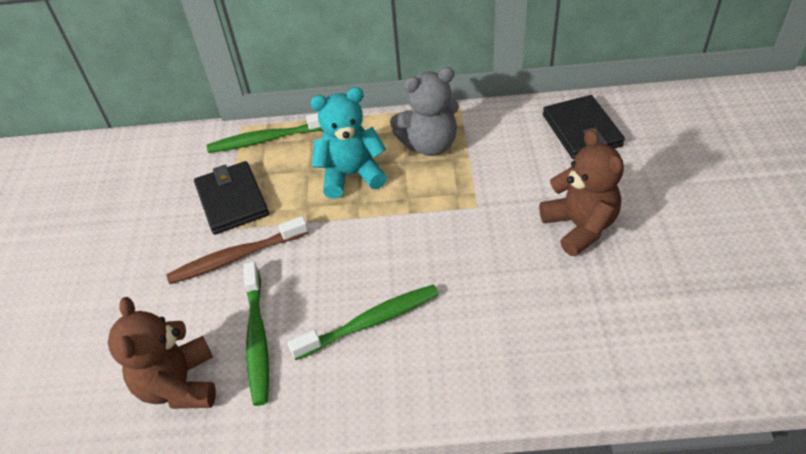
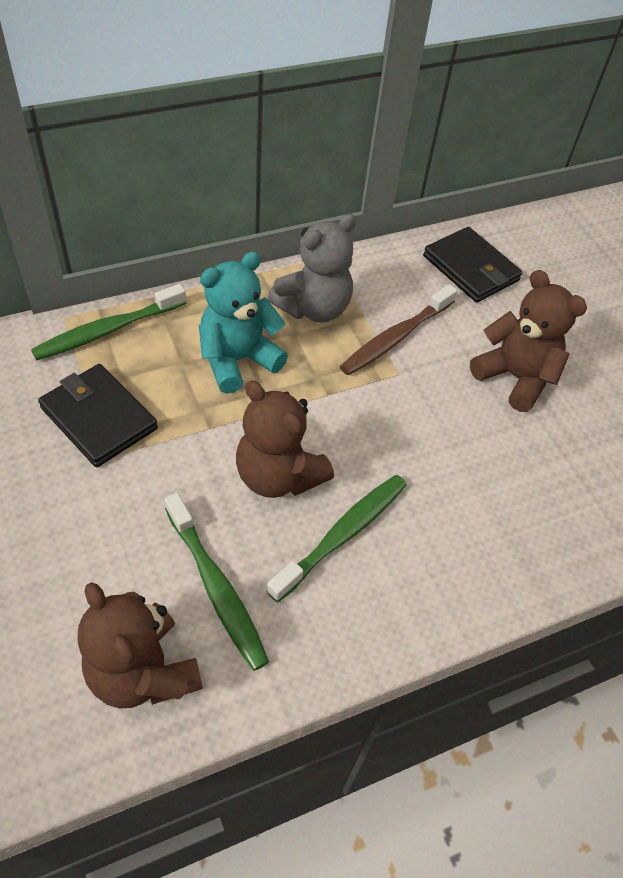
camera: 30 degrees left, 5 degrees up
brown toothbrush [166,216,308,284] -> brown toothbrush moved to [340,284,457,376]
none -> brown teddy bear [236,380,334,498]

